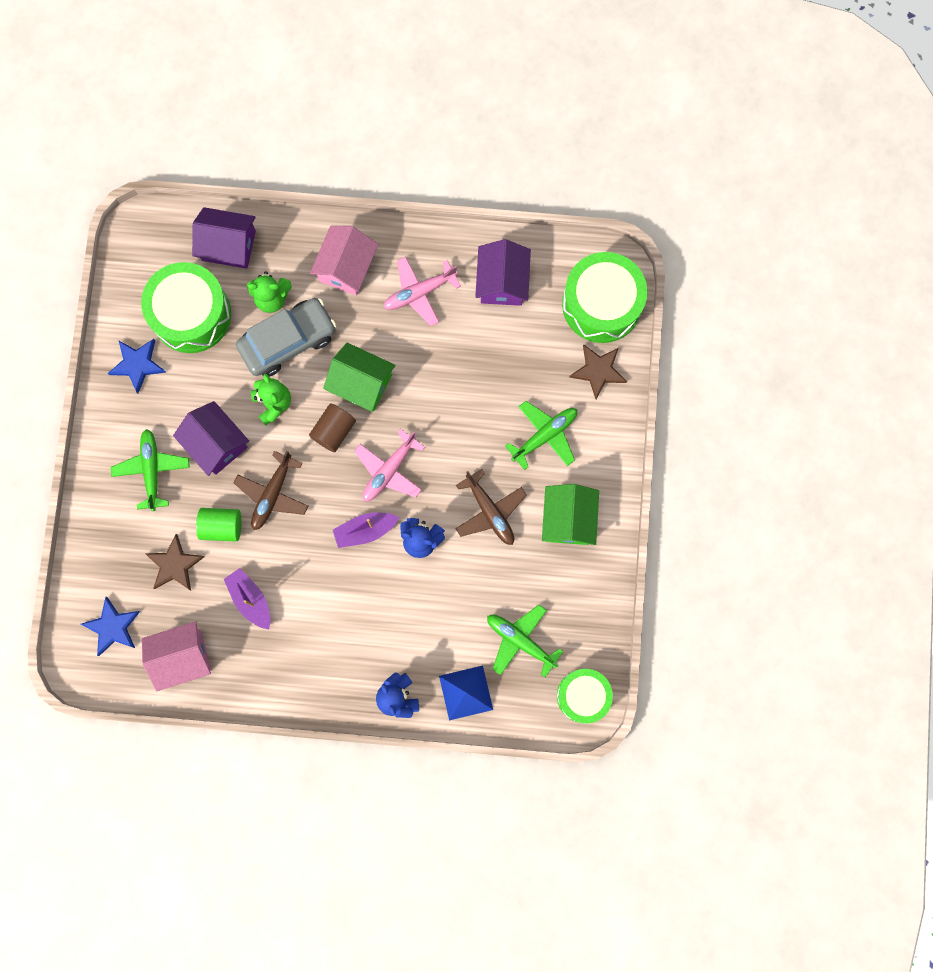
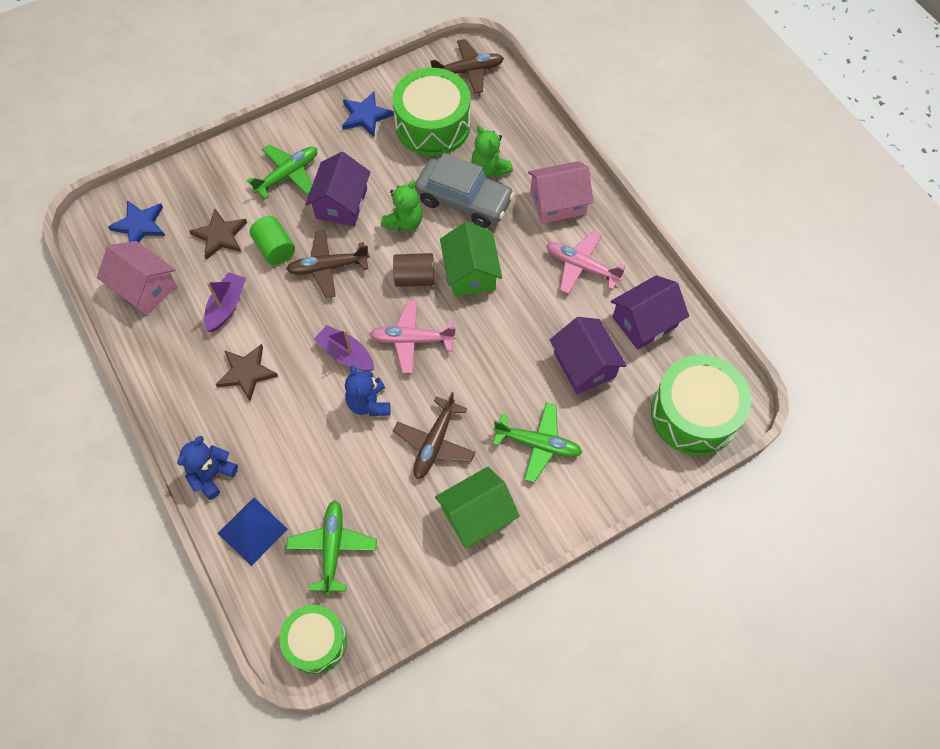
camera: 55 degrees right, 15 degrees down
purple house [192,207,256,269] -> purple house moved to [550,317,627,394]
brown star [569,344,627,399] -> brown star moved to [216,344,278,401]
none -> brown plane [430,39,504,94]

